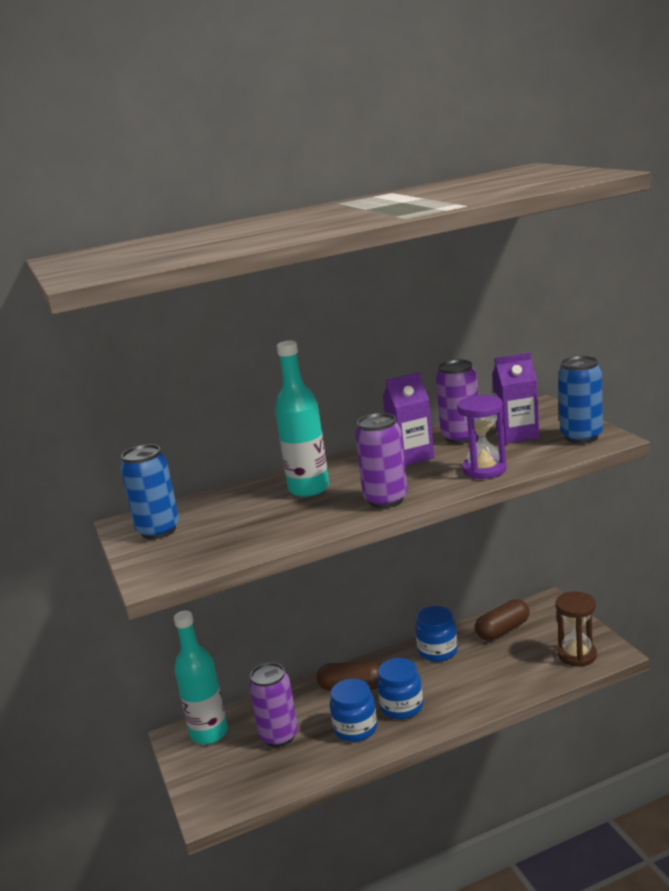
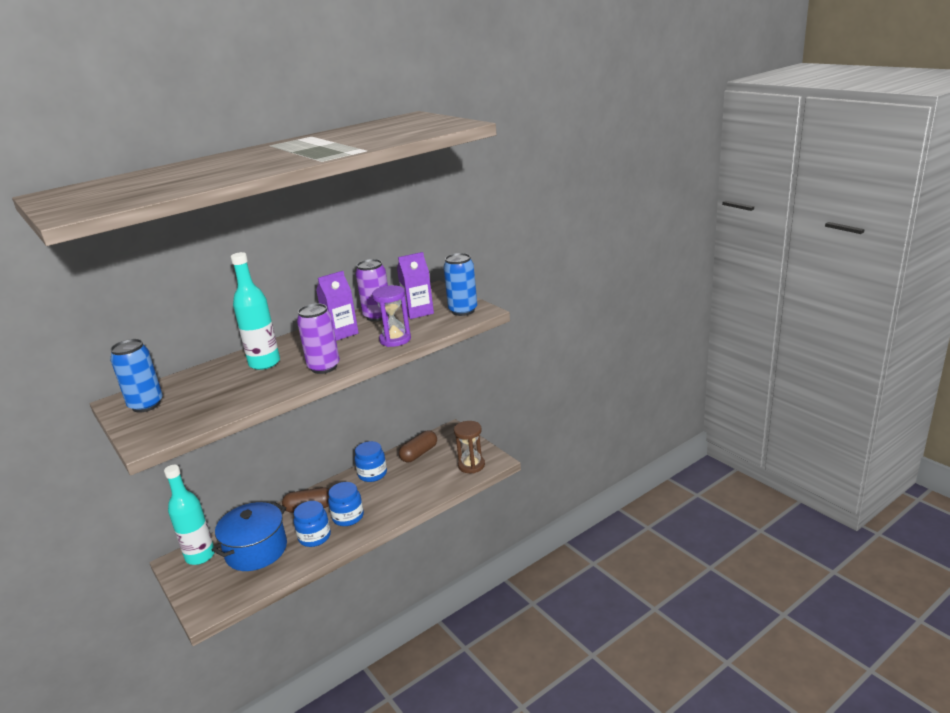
camera: 15 degrees left, 5 degrees up
purple can [249,663,298,747] -> blue pot [212,502,287,571]

